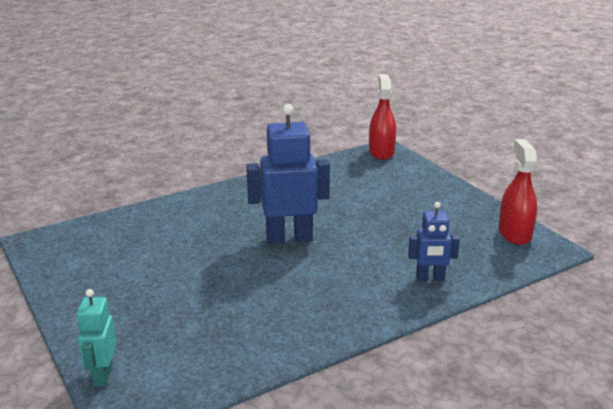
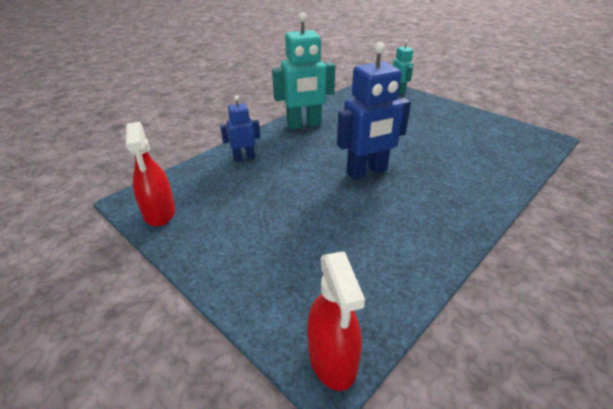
camera: 165 degrees right, 10 degrees up
none -> turquoise robot [272,12,335,130]

